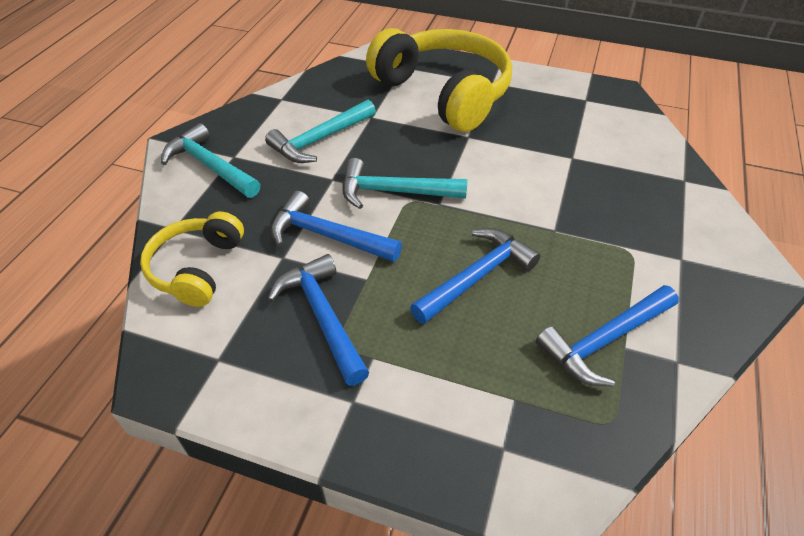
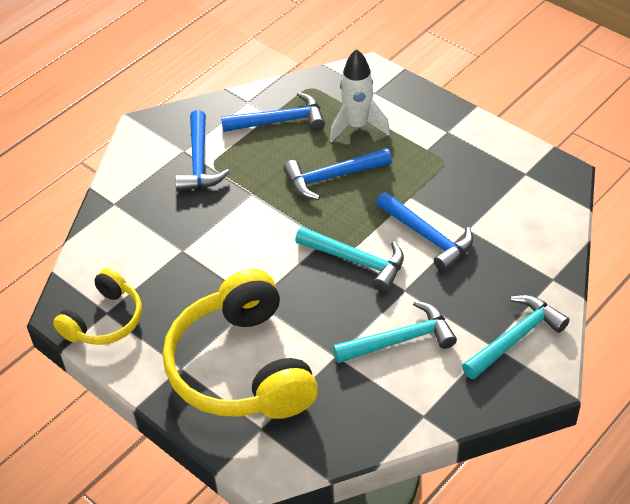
camera: 155 degrees left, 0 degrees up
yellow headphones [140,212,244,307] -> yellow headphones moved to [53,268,142,345]
turquoise hammer [161,123,260,198] -> turquoise hammer turned 105 degrees counterclockwise [462,295,570,379]
blue hammer [268,254,369,386] -> blue hammer moved to [175,110,229,191]
none -> white rocket [330,49,390,143]

